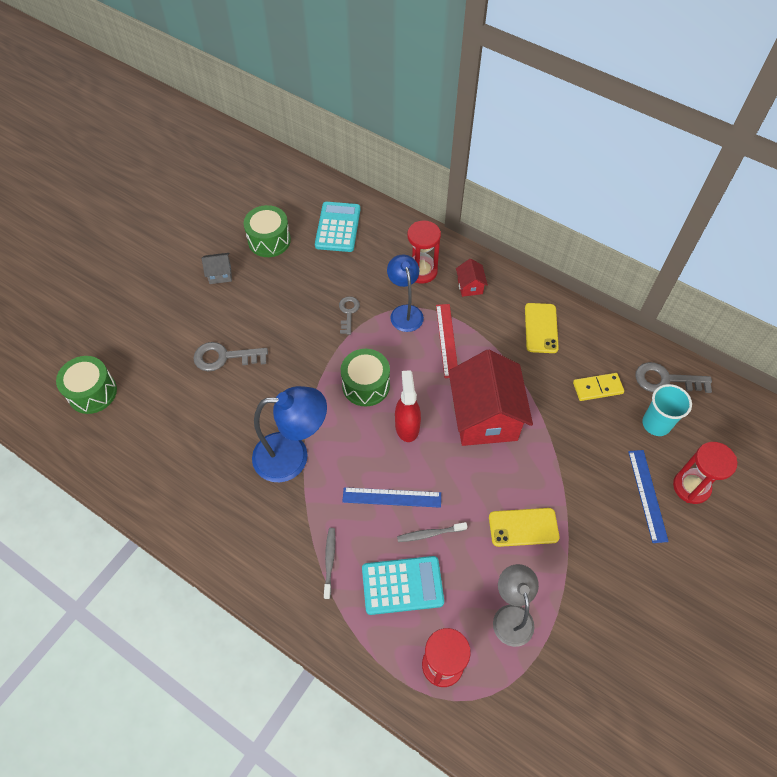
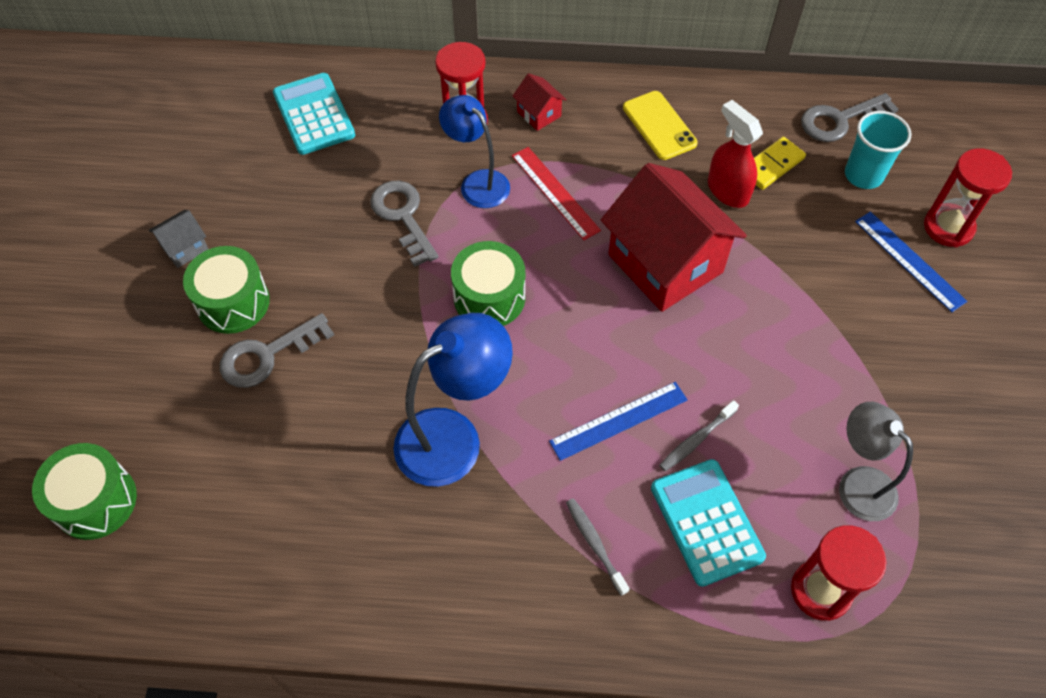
camera: 30 degrees left, 0 degrees up
green drum [244,205,291,257] -> green drum moved to [183,246,270,334]
grey key [339,296,360,335] -> grey key [370,181,439,267], size x1.56
turquoise calculator [362,556,444,615] -> turquoise calculator turned 75 degrees counterclockwise [651,459,766,587]
red spray bottle [395,370,421,442] -> red spray bottle moved to [708,100,763,208]
yellow phone [489,508,560,547] -> none

